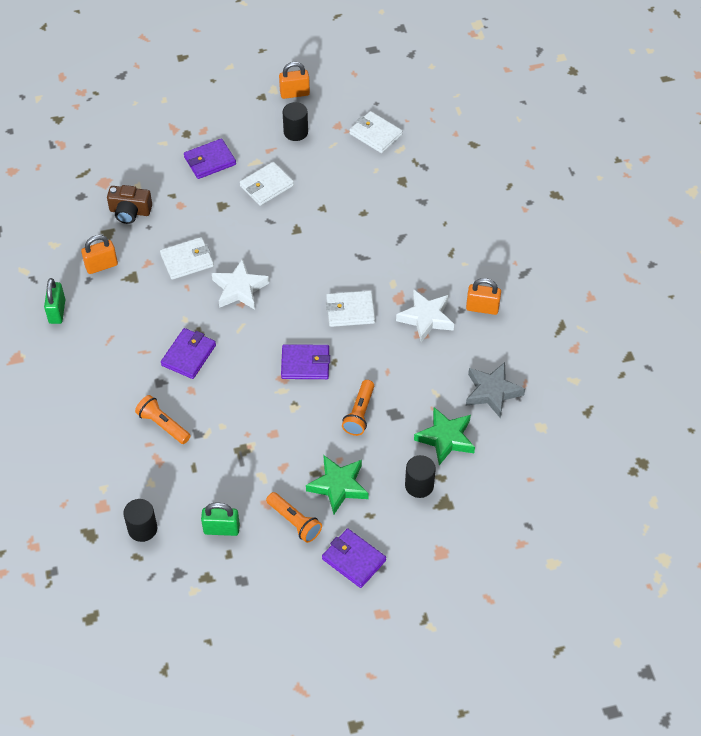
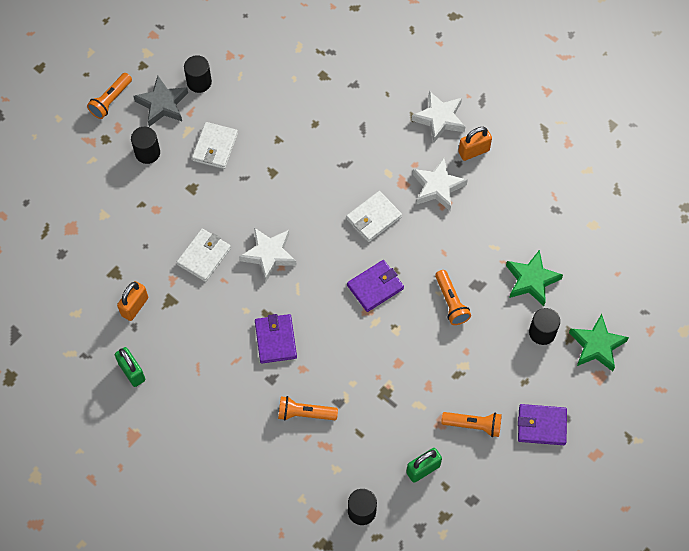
camera: 35 degrees left, 10 degrees up
brown camera [107,185,152,224] -> none
purple wallet [184,138,236,179] -> black cylinder [131,127,160,164]
orange padlock [279,62,310,99] -> none
green star [306,455,368,515] -> green star moved to [569,314,629,372]
white wallet [350,111,402,153] -> none
grey star [466,362,525,419] -> grey star moved to [134,76,188,127]
none -> orange flashlight [87,73,132,119]
none -> white star [411,91,465,142]

